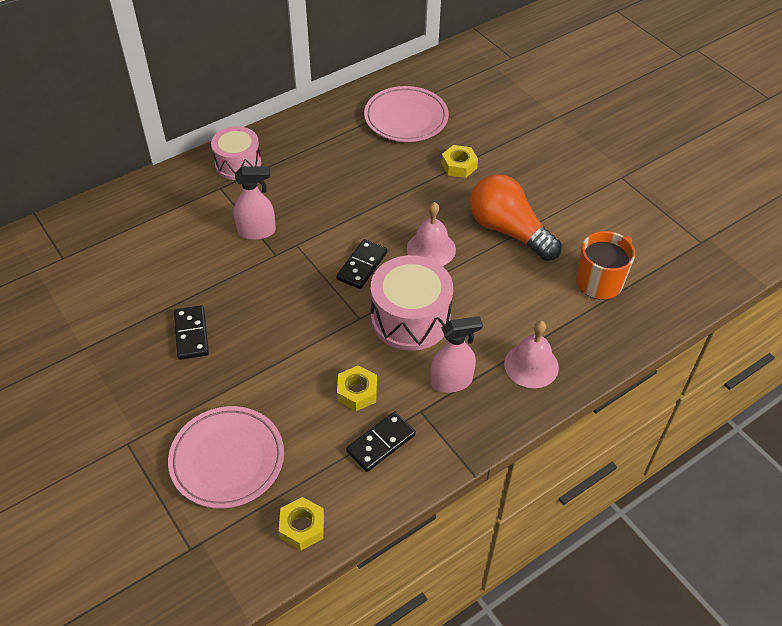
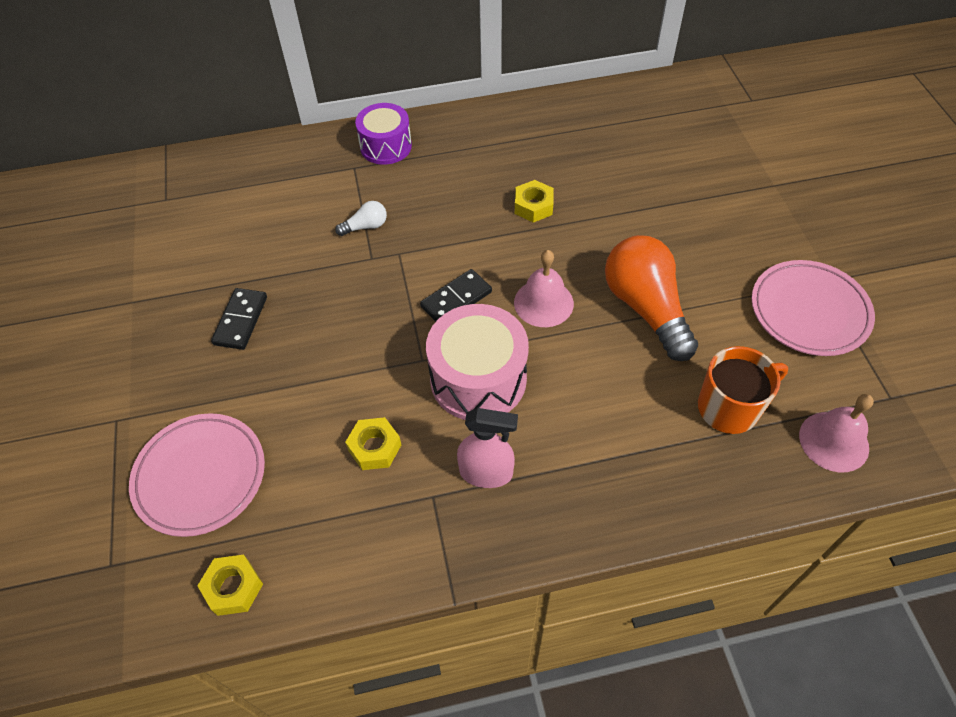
camera: 25 degrees right, 5 degrees up
pink drum [211,126,261,180] -> purple drum [355,103,412,165]
pink spray bottle [234,166,276,240] -> white light bulb [335,201,387,236]
black domino [346,412,416,472] -> none
pink plate [364,86,449,142] -> pink plate moved to [752,260,875,356]
yellow nut [441,145,478,178] -> yellow nut moved to [515,180,554,222]
pink bell [504,321,559,388] -> pink bell moved to [799,394,874,472]

